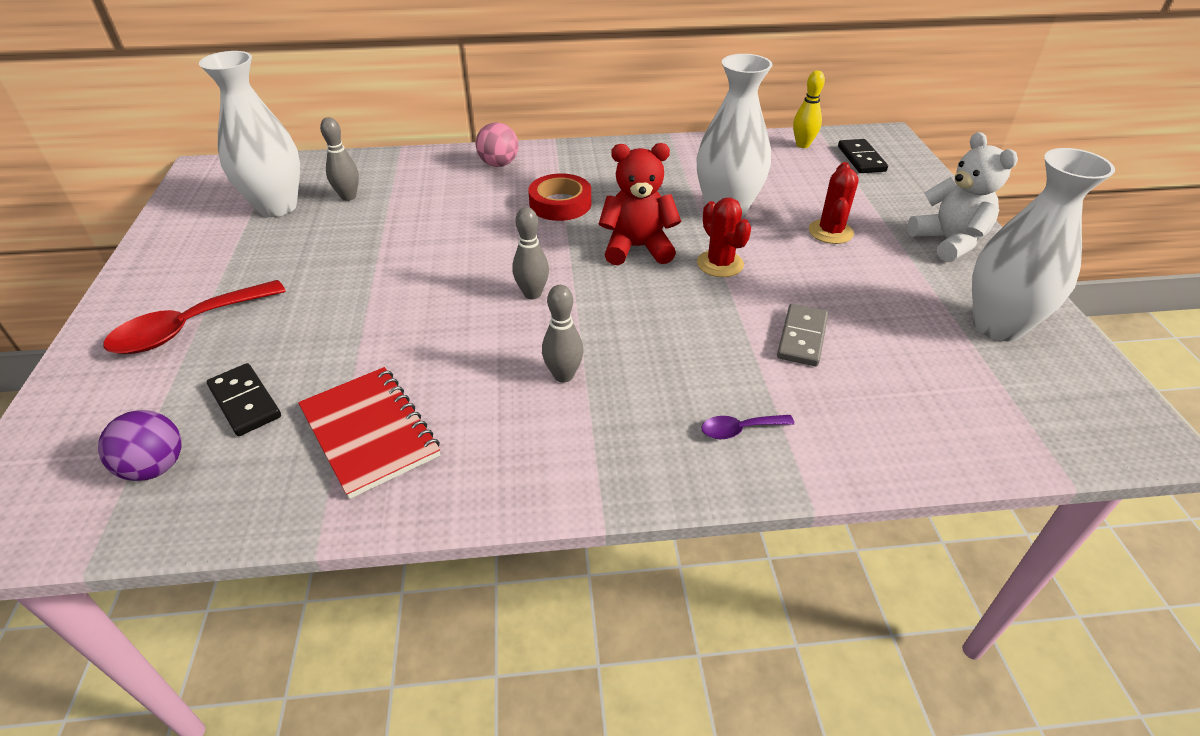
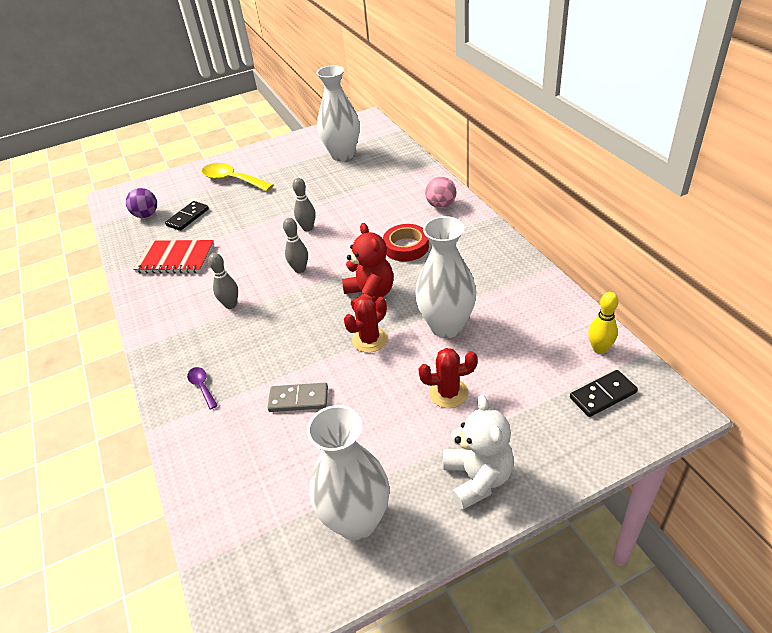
camera: 75 degrees right, 0 degrees up
red spoon [103,280,286,354] -> yellow spoon [202,163,273,191]
red notebook [298,367,440,499] -> red notebook turned 60 degrees clockwise [133,240,214,273]
grey bowling pin [320,117,359,201] -> grey bowling pin moved to [292,178,315,231]
white teddy bear [907,132,1018,262] -> white teddy bear turned 60 degrees counterclockwise [443,395,514,510]

